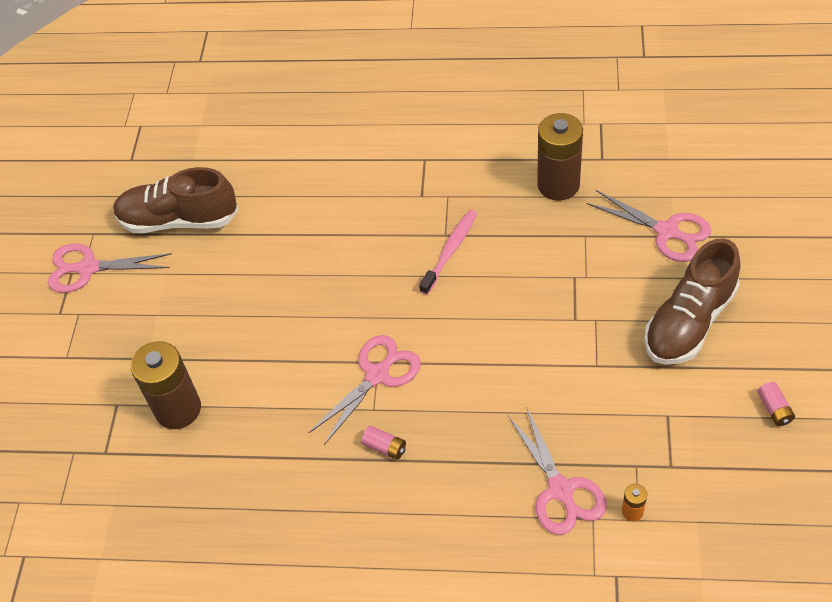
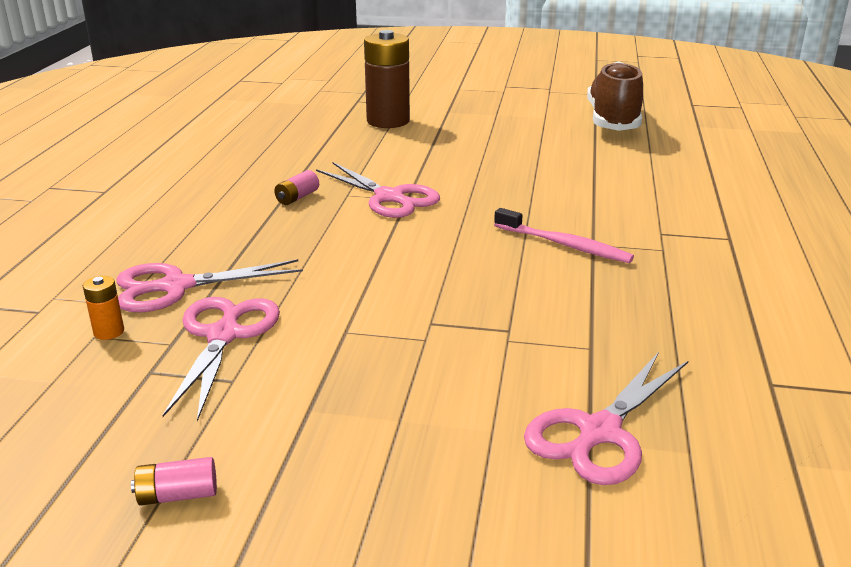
camera: 90 degrees right, 25 degrees down
pink scissors [48,244,172,293] -> pink scissors moved to [162,297,280,422]
brown battery [537,113,583,201] -> none
brown shoe [644,238,741,365] -> none

